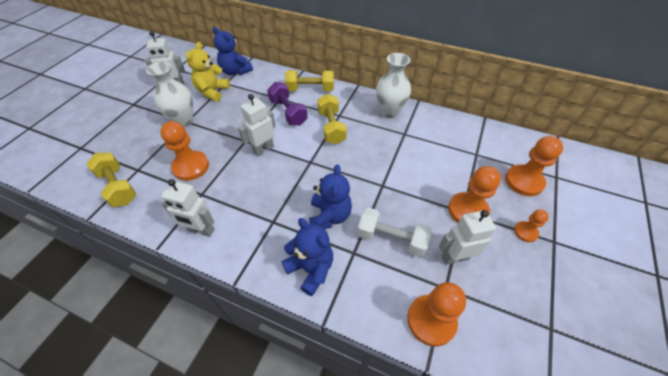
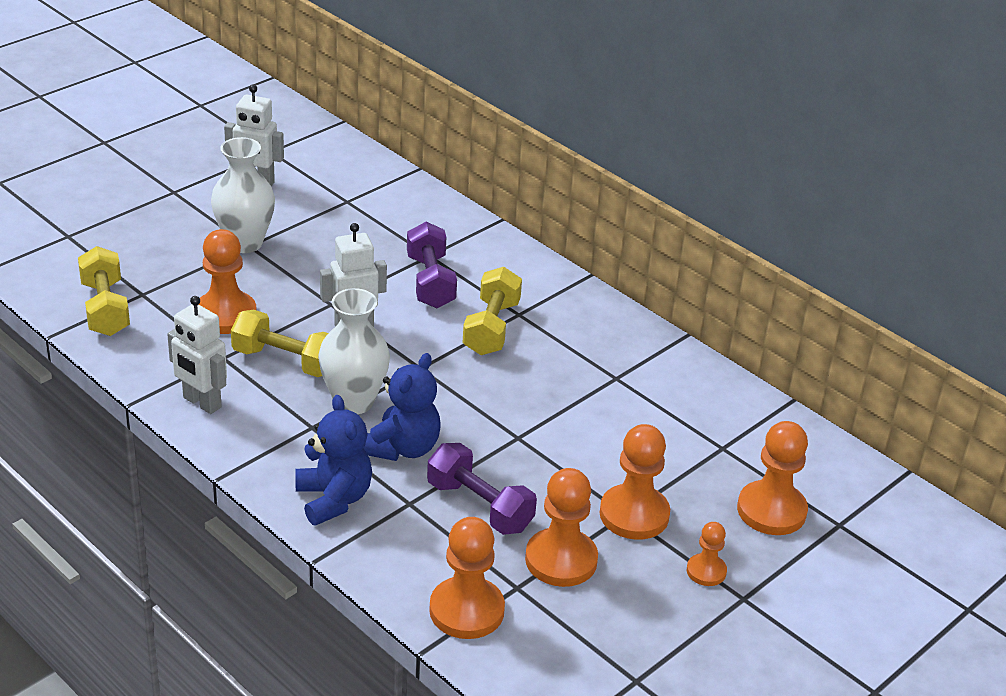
camera: 20 degrees right, 15 degrees down
yellow teddy bear [186,42,230,102] -> none
blue teddy bear [213,27,253,75] -> none
yellow dumbbell [285,70,334,91] -> yellow dumbbell moved to [231,310,328,377]
white dumbbell [357,207,432,257] -> purple dumbbell [427,443,537,535]
white vase [376,53,411,118] -> white vase moved to [318,288,390,414]
white robot [439,210,496,265] -> orange pawn [525,468,598,587]

